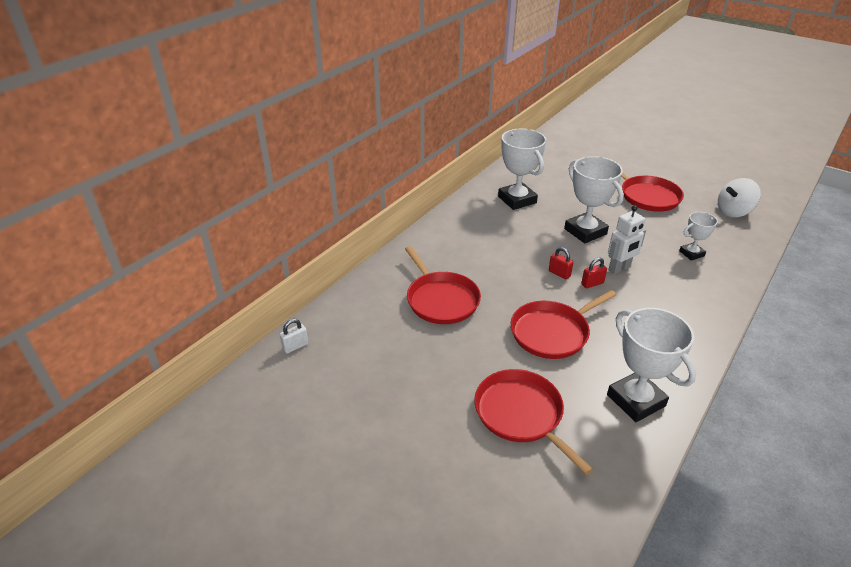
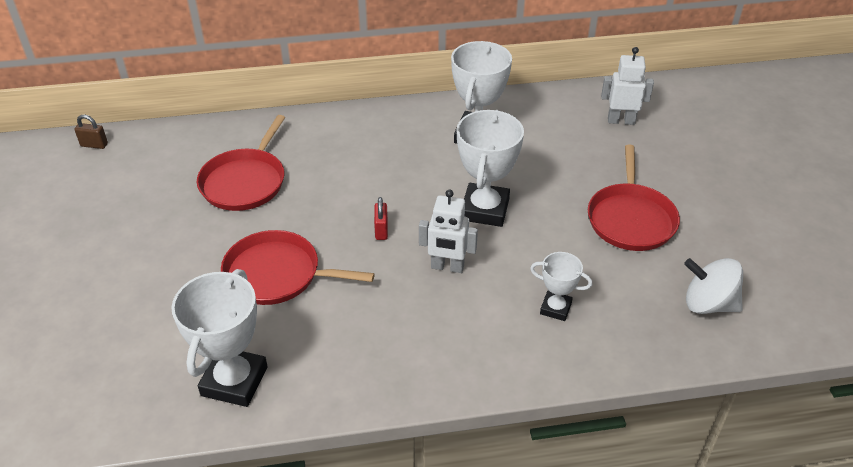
camera: 45 degrees right, 5 degrees up
white padlock [280,319,309,354] -> brown padlock [74,115,108,149]
red pan [474,369,593,475] -> none
red padlock [581,258,607,288] -> none
none -> white robot [601,47,654,125]

